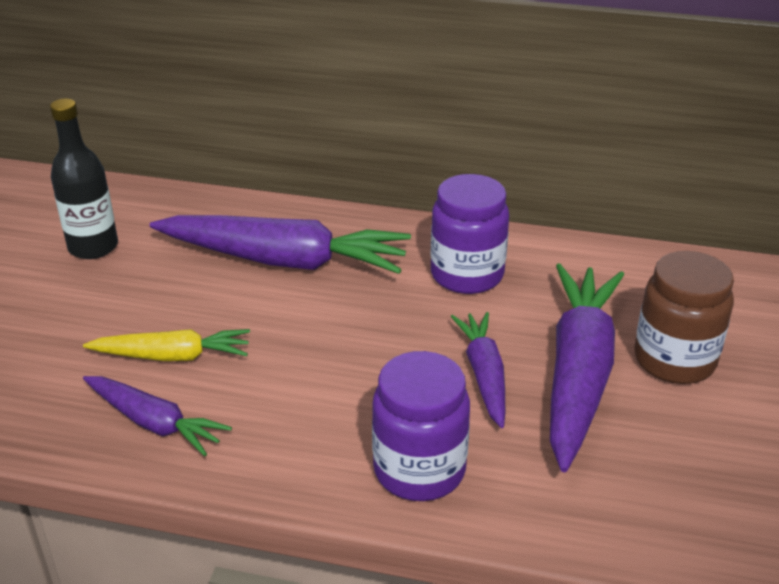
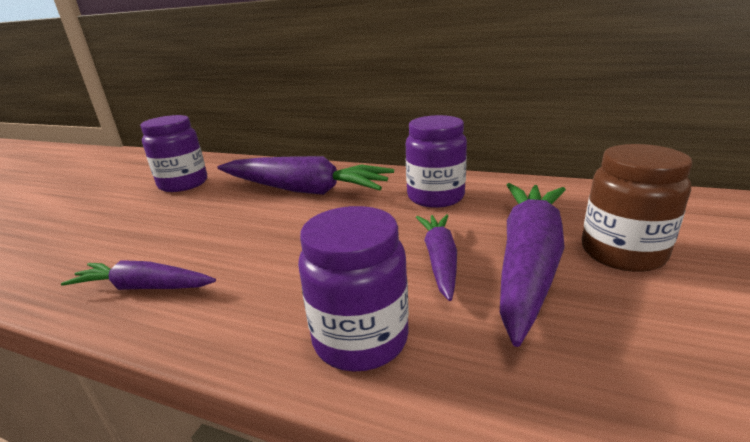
camera: 10 degrees right, 10 degrees down
black bottle [50,98,118,259] -> purple jar [140,115,207,192]
yellow carrot [83,329,250,361] -> none
purple carrot [83,376,232,456] -> purple carrot turned 150 degrees clockwise [61,260,216,290]

